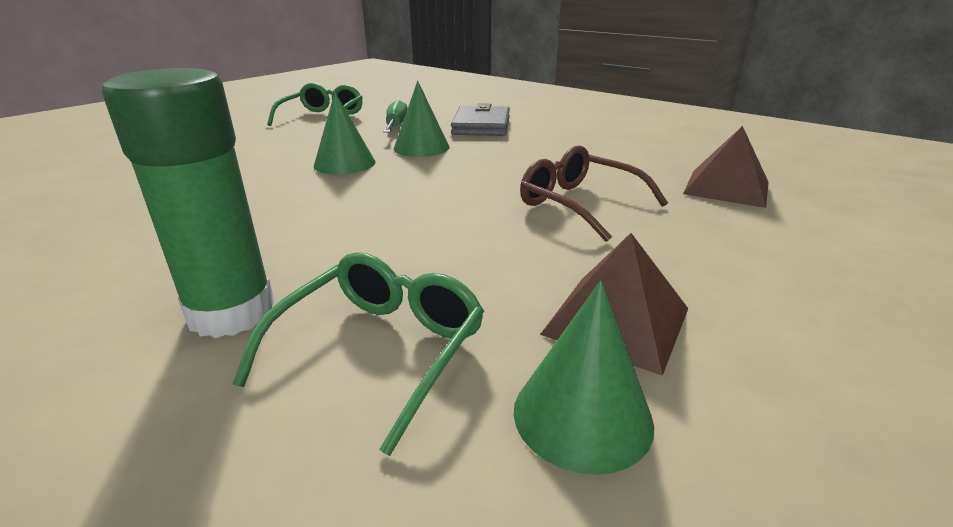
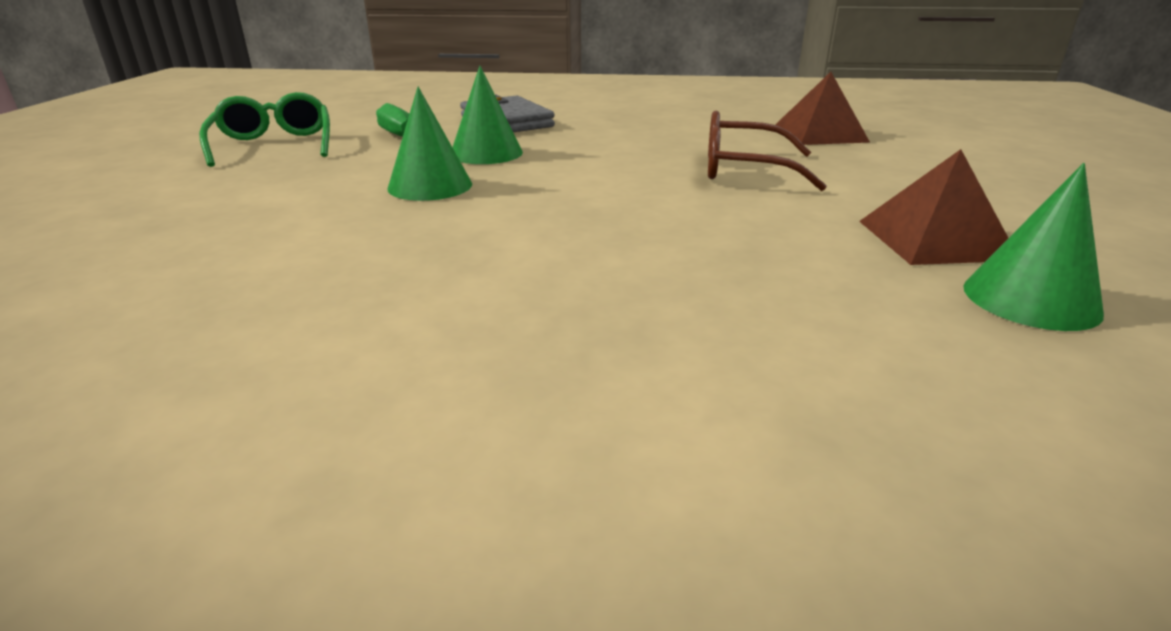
camera: 35 degrees left, 0 degrees up
green glue stick [102,68,275,338] -> none
green glasses [232,252,484,456] -> none

